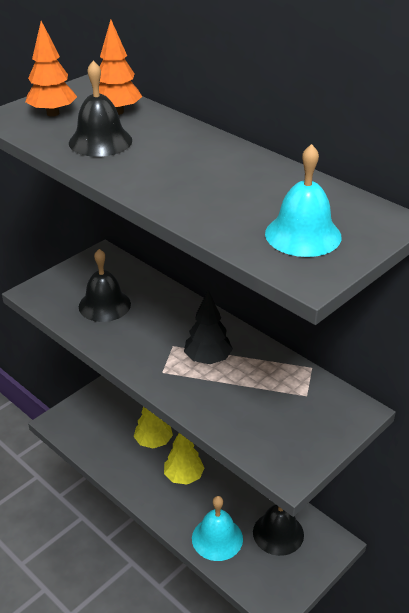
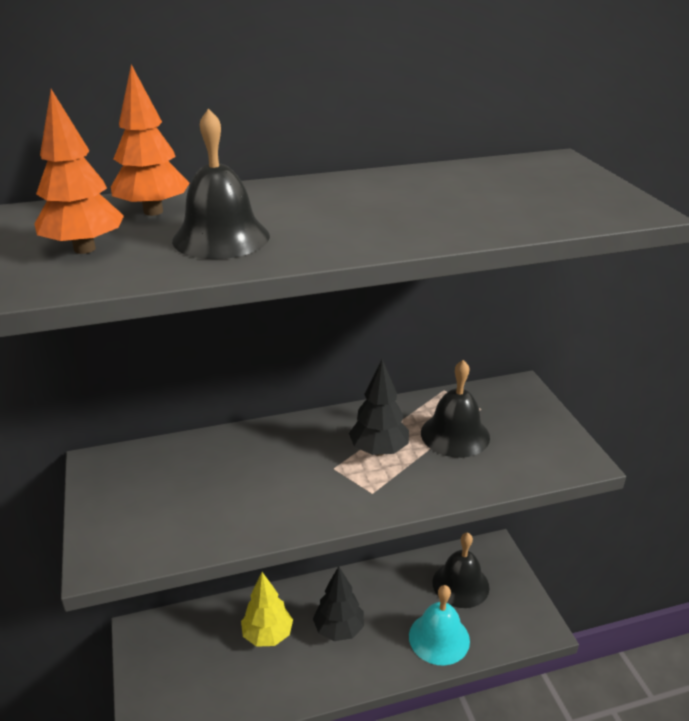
camera: 60 degrees left, 5 degrees down
black bell [79,249,131,322] -> black bell moved to [421,360,490,458]
yellow tree [164,433,204,485] -> black tree [313,566,364,641]
turquoise bell [265,144,342,257] -> none

